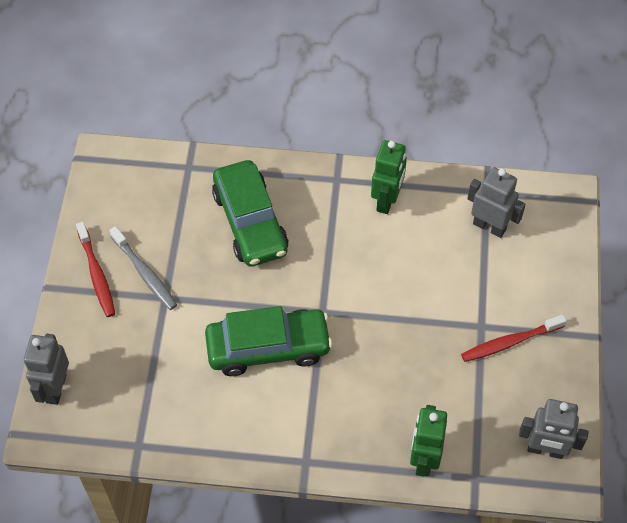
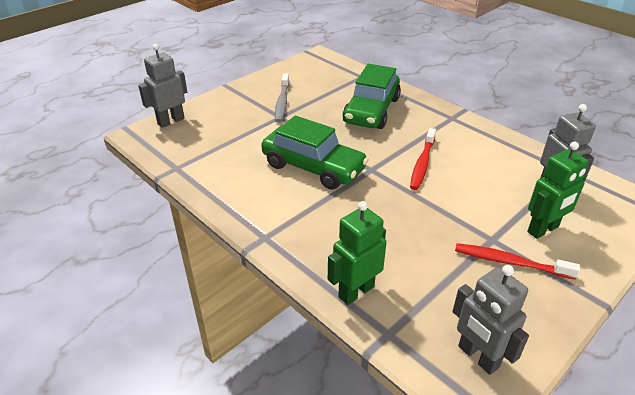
camera: 40 degrees right, 20 degrees down
red toothbrush [76,222,115,317] -> red toothbrush moved to [410,128,436,190]
green robot [371,140,407,214] -> green robot moved to [527,142,589,239]

